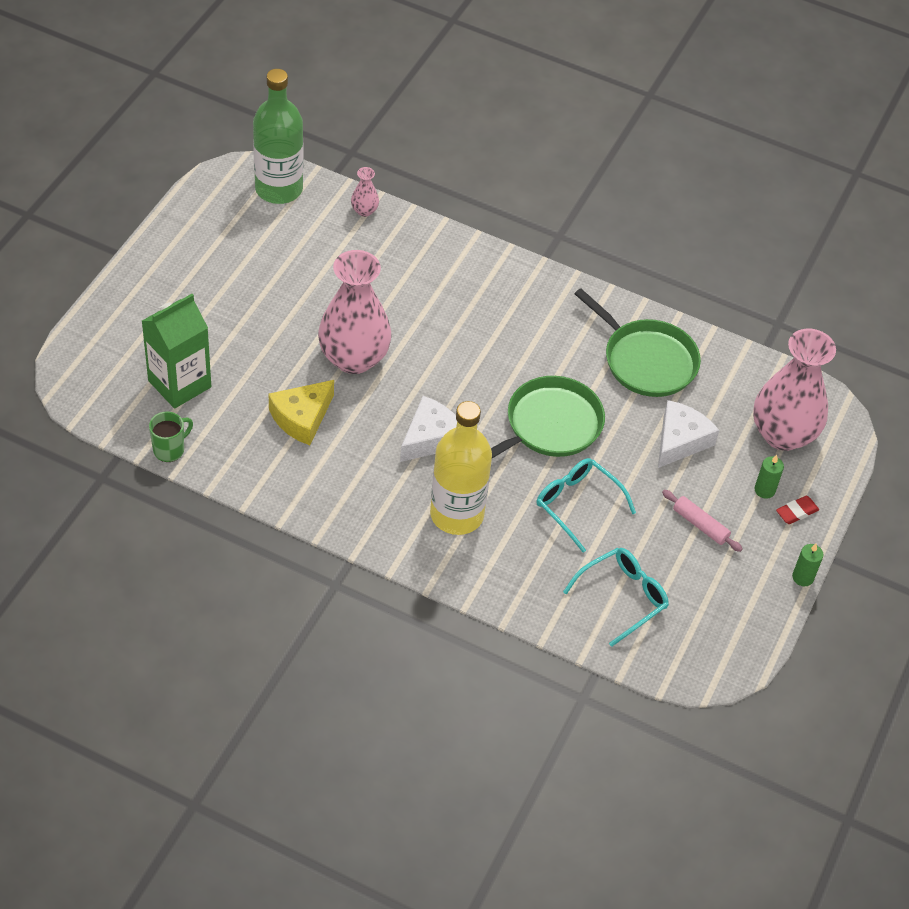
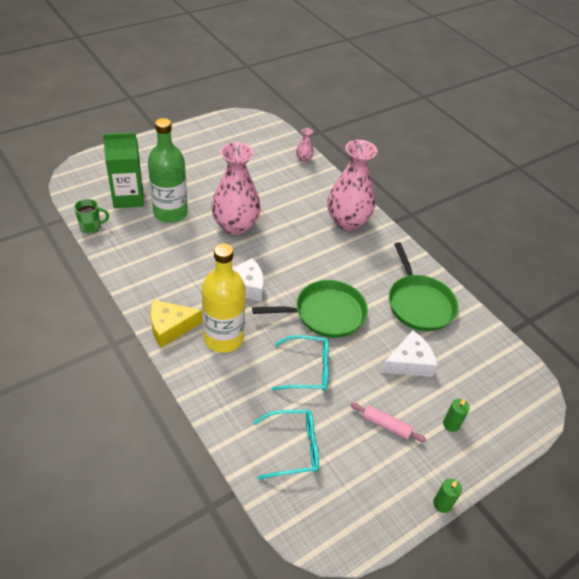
camera: 30 degrees right, 5 degrees down
green bottle [253,69,303,204] -> green bottle moved to [148,118,188,223]
yellow cheese [269,380,334,445] -> yellow cheese moved to [150,300,203,347]
turquoise glasses [536,458,636,553] -> turquoise glasses turned 105 degrees clockwise [271,335,329,391]
pink rolling pin [662,490,743,552] -> pink rolling pin turned 45 degrees counterclockwise [350,403,426,442]
pink vase [753,329,836,451] -> pink vase moved to [327,140,378,230]
red eraser [776,496,819,524] -> none

